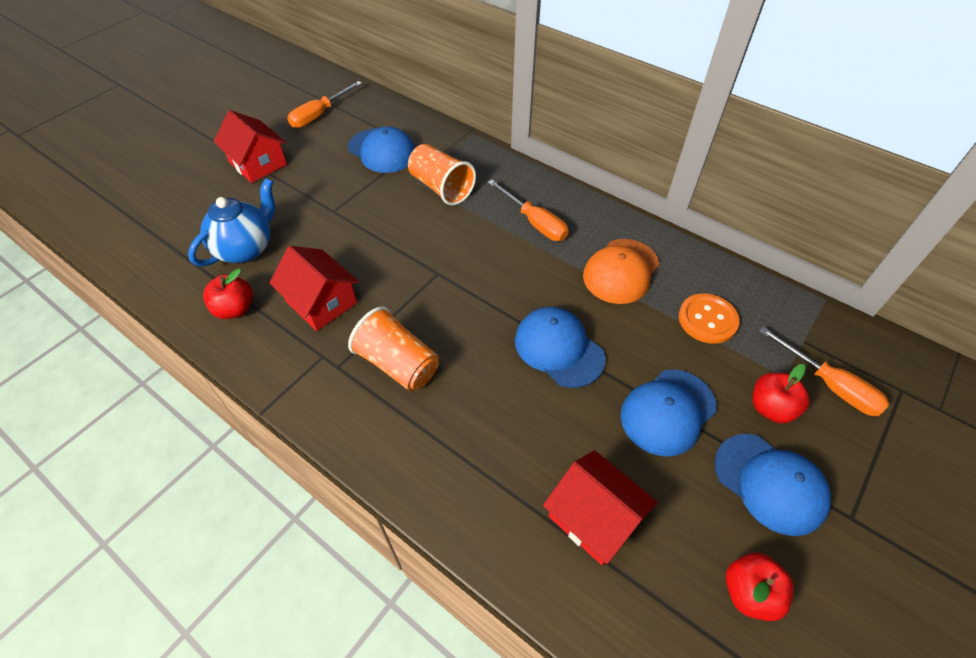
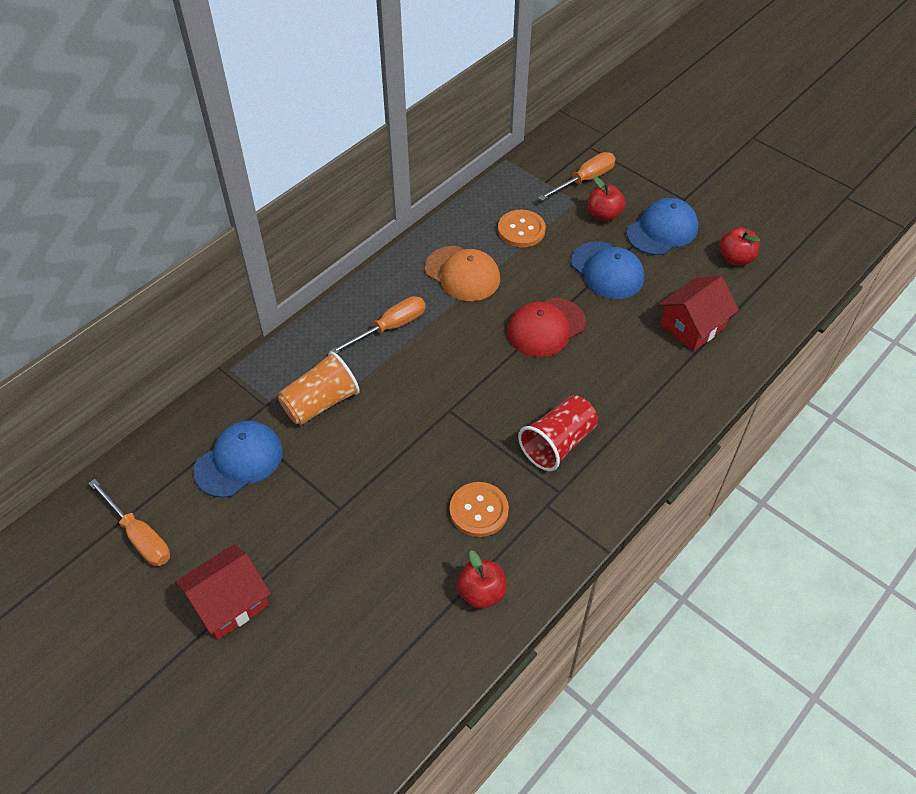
camera: 85 degrees left, 0 degrees up
blue teapot [188,178,275,267] -> none
red house [269,246,359,331] -> orange button [450,482,509,537]
orange cup [348,306,439,391] -> red cup [518,395,598,471]
blue cap [515,307,605,388] -> red cap [507,298,586,357]

